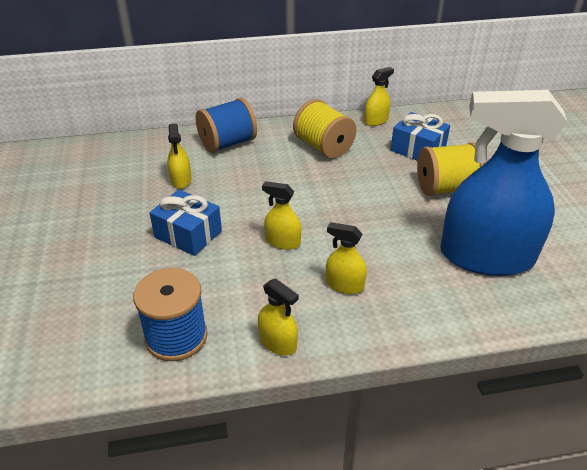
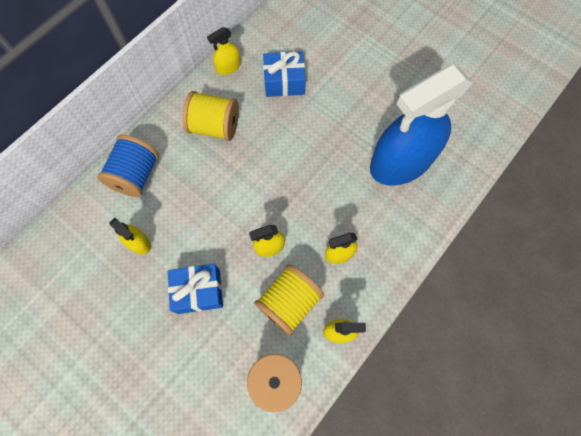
camera: 40 degrees left, 30 degrees up
yellow spray bottle [364,67,394,126] -> yellow spray bottle turned 135 degrees counterclockwise [207,27,241,75]
yellow spool [417,142,485,196] -> yellow spool moved to [254,264,324,336]

